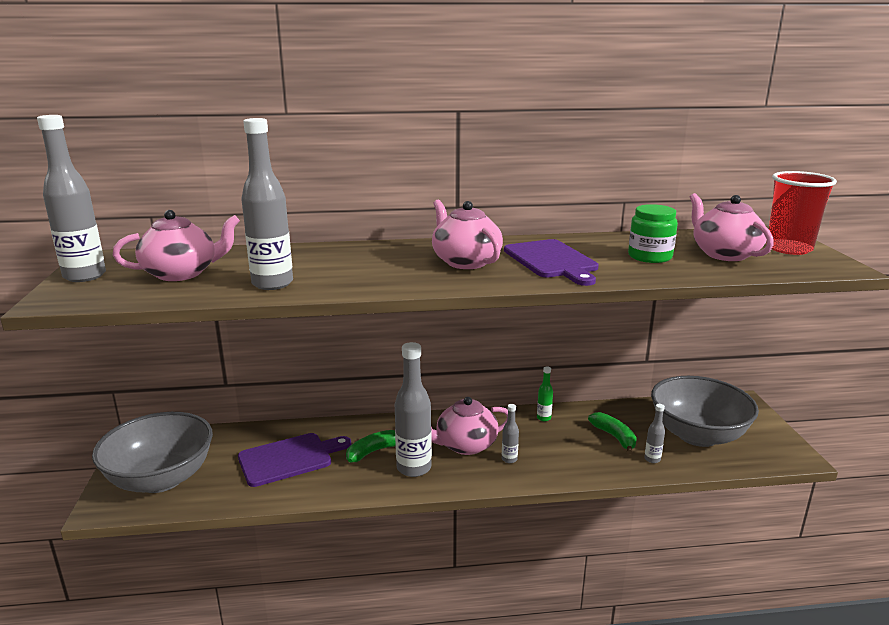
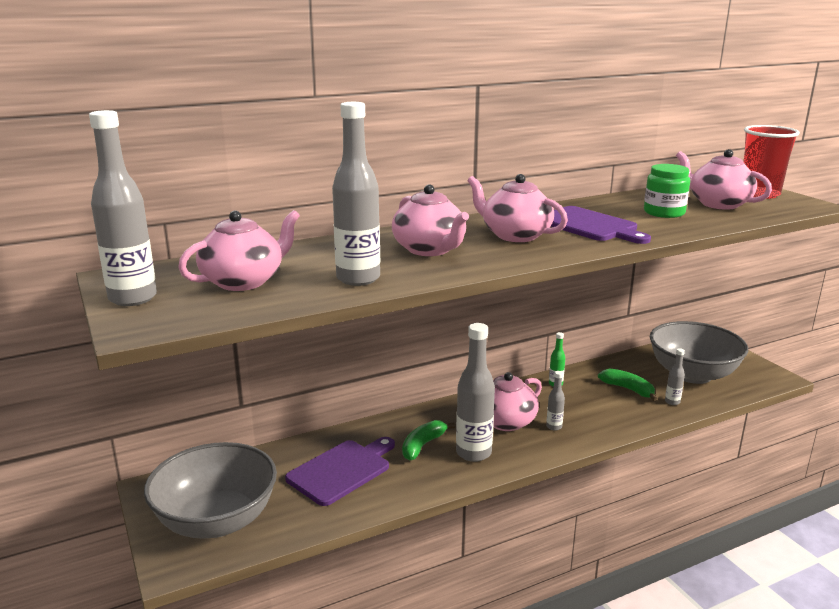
camera: 20 degrees left, 0 degrees up
none -> pink teapot [392,184,469,256]

